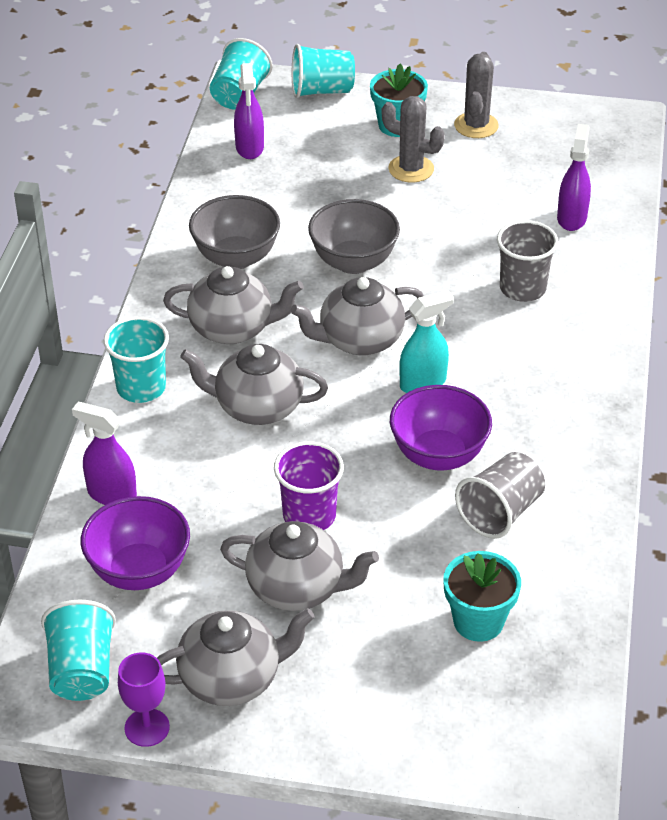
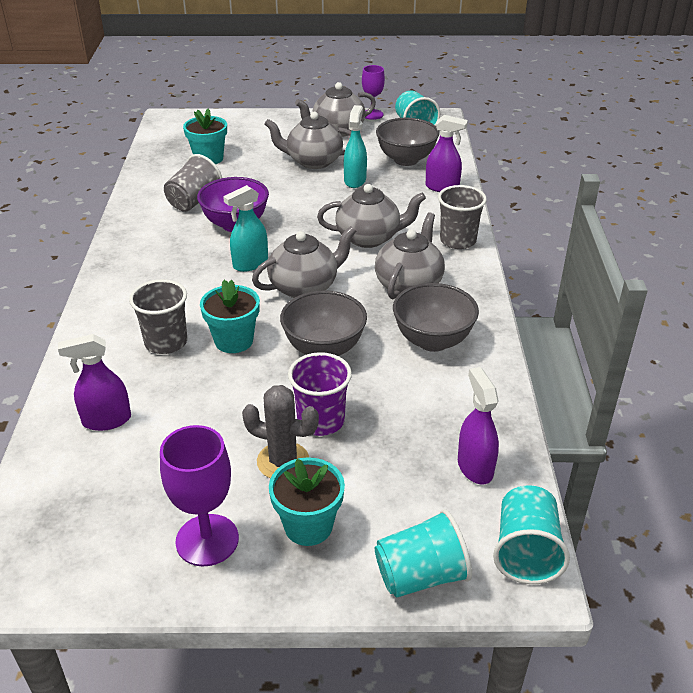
camera: 170 degrees right, 5 degrees down
purple bowl [81,496,190,590] -> grey bowl [376,118,439,166]
turquoise cup [103,317,169,403] -> grey cup [438,185,487,249]
grey teapot [163,266,304,344] -> grey teapot turned 120 degrees clockwise [375,212,445,299]
purple cup [274,441,344,530] -> purple cup moved to [288,352,352,436]
grey cactus [454,52,499,138] -> purple goblet [160,425,239,567]
purple spray bottle [557,124,591,231] -> purple spray bottle turned 75 degrees clockwise [58,334,131,431]
none -> turquoise flower pot [200,280,260,353]
none -> turquoise spray bottle [344,105,367,188]

